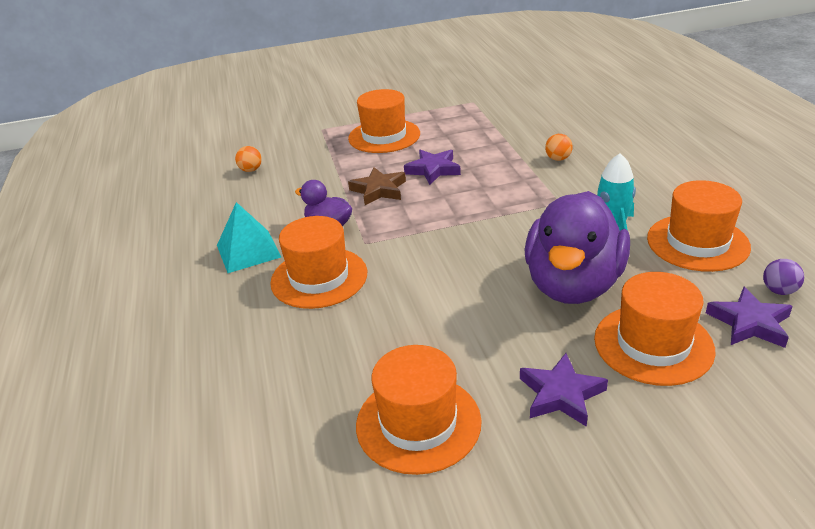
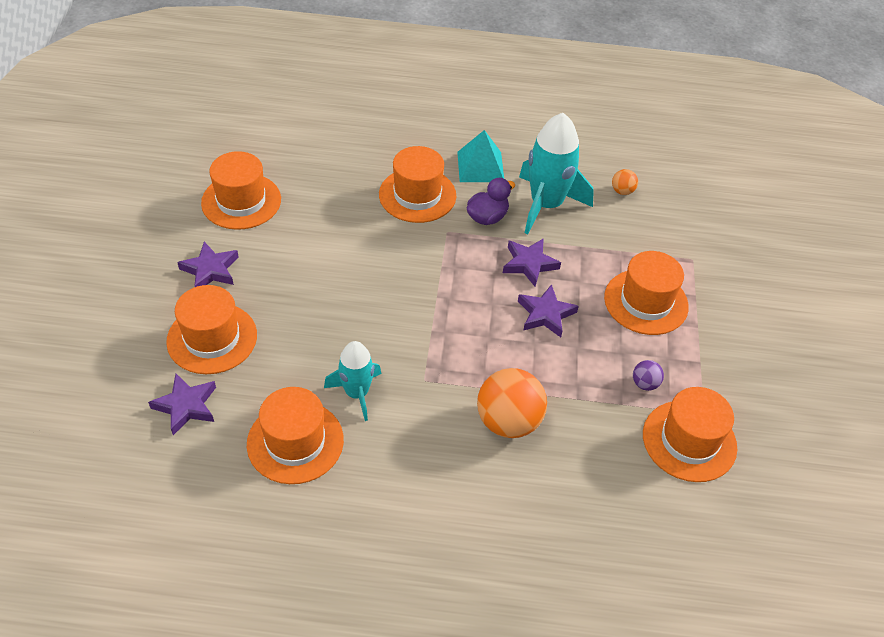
camera: 105 degrees right, 15 degrees up
brown star [348,167,406,205] -> purple star [503,238,561,287]
purple duck [525,191,630,304] -> none
orange ball [545,134,573,161] -> orange ball [477,368,547,438], size x2.17
purple ball [763,259,804,295] -> purple ball moved to [633,360,664,391]
none -> turquoise rocket [519,113,594,234]
none -> orange hat [643,387,737,482]

